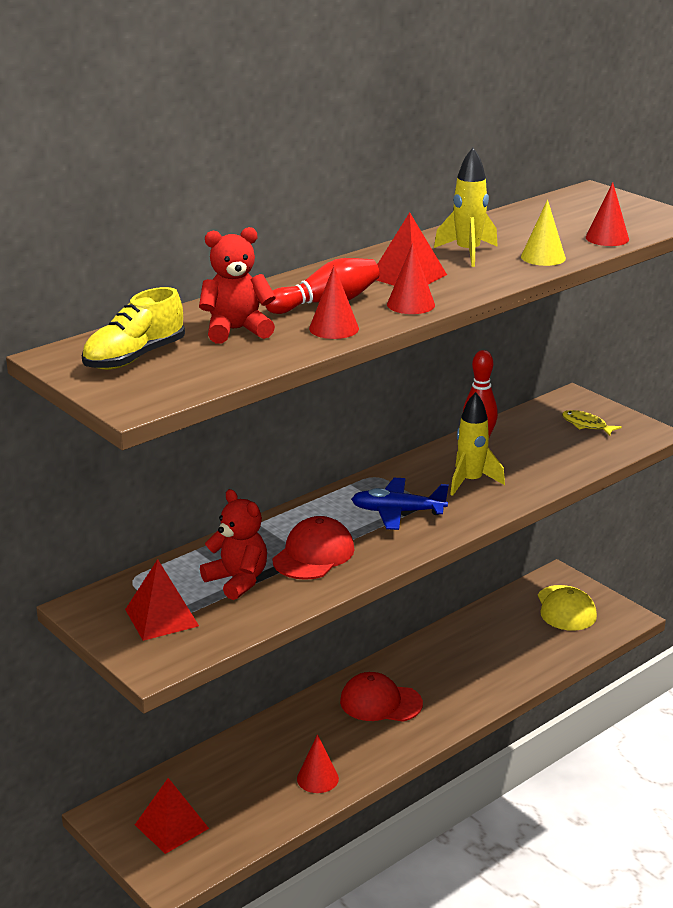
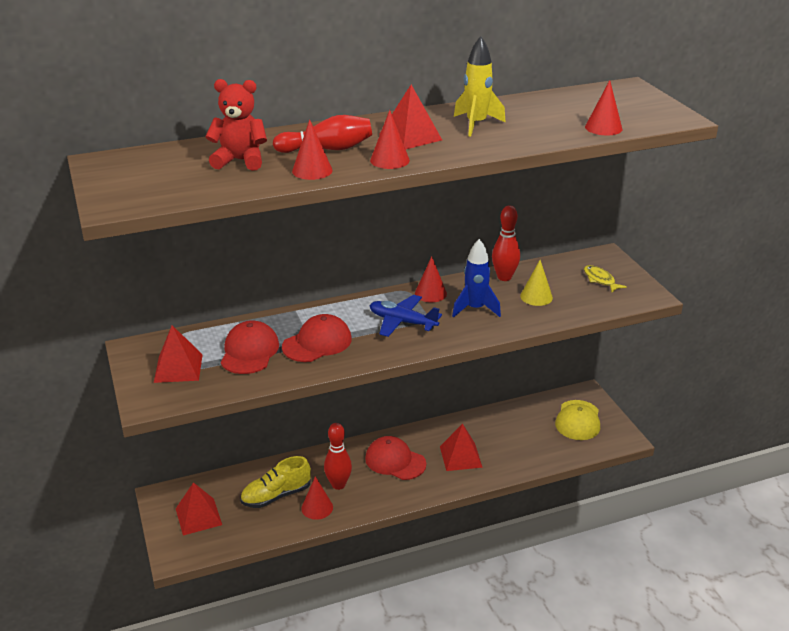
camera: 20 degrees right, 5 degrees up
yellow shoe [82,287,185,370] -> yellow shoe moved to [240,456,311,508]
red teddy bear [200,489,267,600] -> red cap [221,320,279,374]
yellow rocket [450,392,505,496] -> blue rocket [452,239,501,318]
yellow cone [521,200,566,266] -> yellow cone moved to [520,260,553,306]
none -> red bowling pin [324,423,352,490]
none -> red cone [415,256,447,302]
none -> red pyramid [440,424,483,471]

